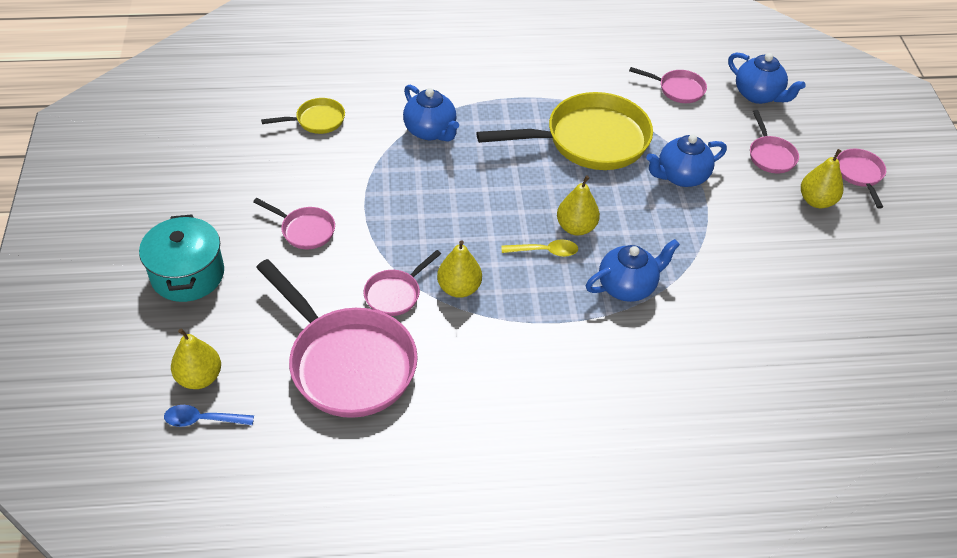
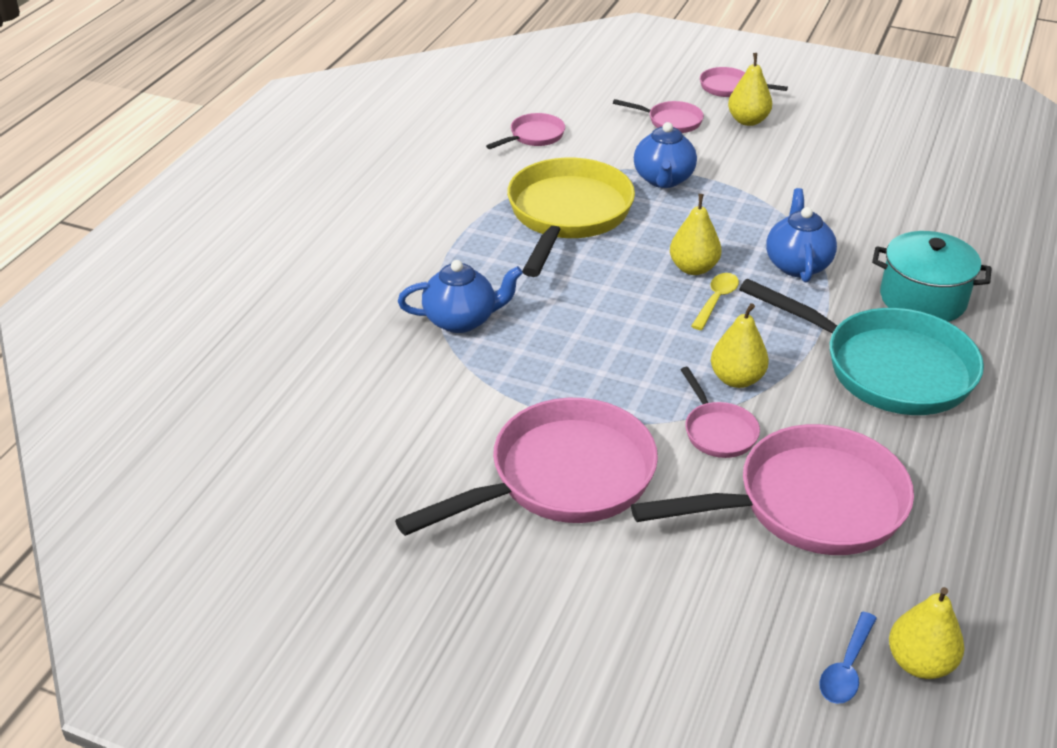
camera: 60 degrees left, 10 degrees down
turquoise pot [139,214,224,302] -> turquoise pot moved to [872,231,992,322]
yellow pear [171,328,221,389] -> yellow pear moved to [889,587,964,679]
pink pan [253,198,335,249] -> pink pan [395,398,658,536], size x2.13
yellow pan [261,98,345,134] -> none
blue teapot [728,53,806,104] -> none
none -> turquoise pan [739,279,984,415]

